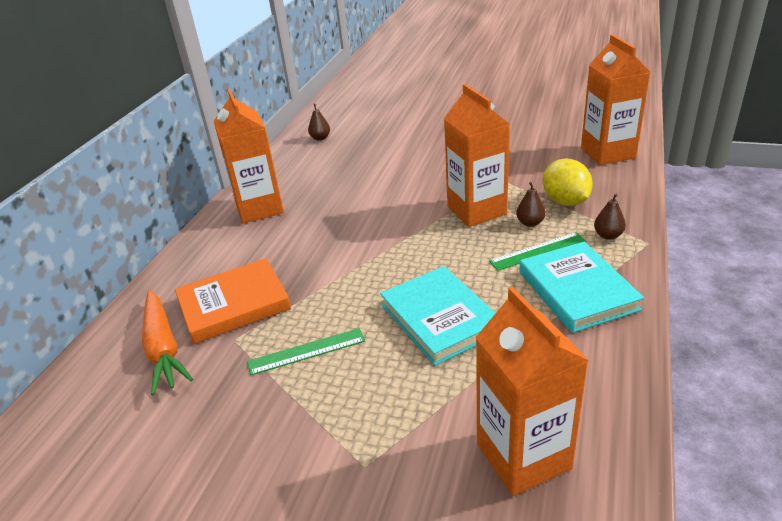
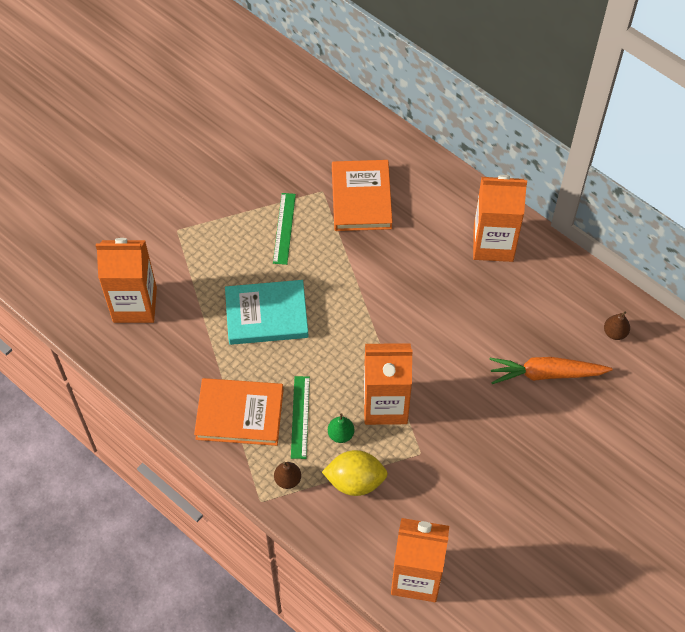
camera: 110 degrees right, 25 degrees up
orange carrot [142,290,193,396] -> orange carrot moved to [489,357,612,384]
brown pear [516,182,546,227] -> green pear [328,413,355,443]
turquoise book [519,242,644,333] -> orange book [194,378,284,446]

